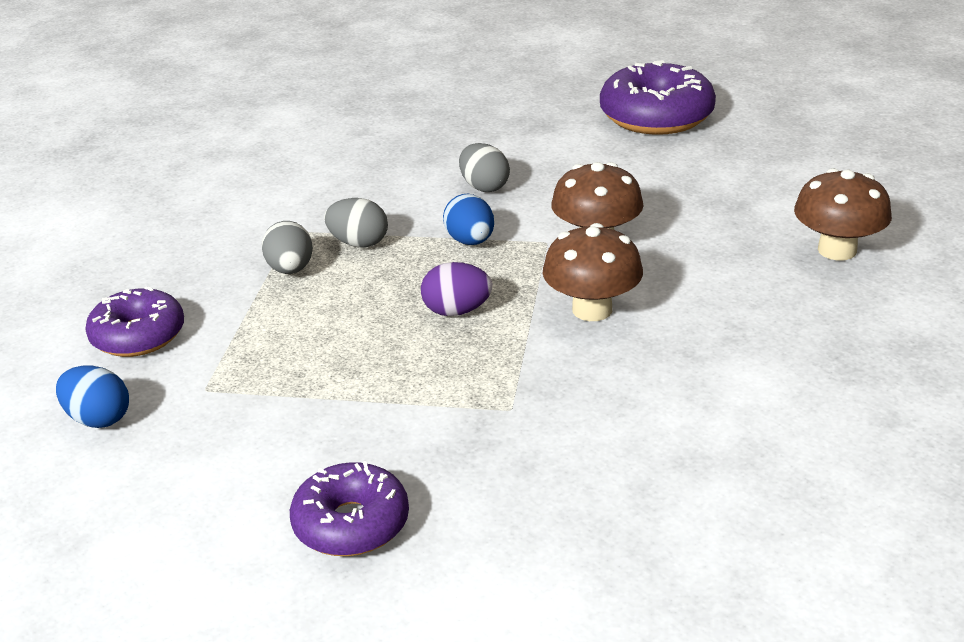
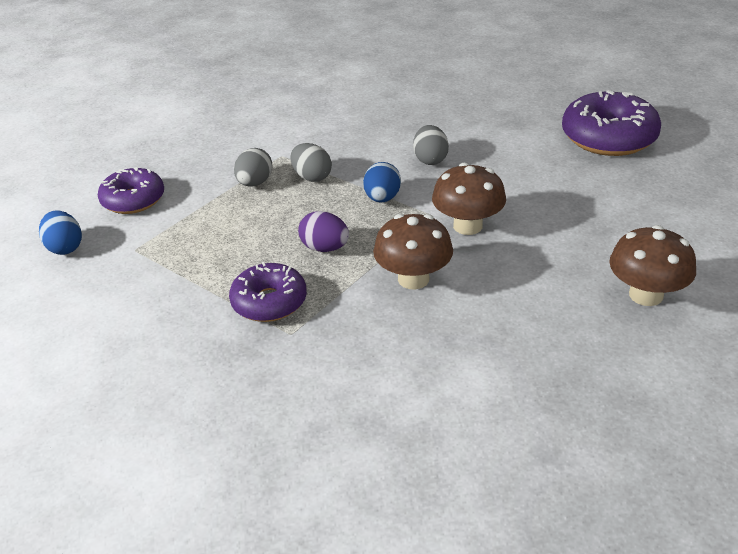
camera: 30 degrees right, 5 degrees up
purple donut [290,461,409,556] -> purple donut moved to [229,262,307,322]

